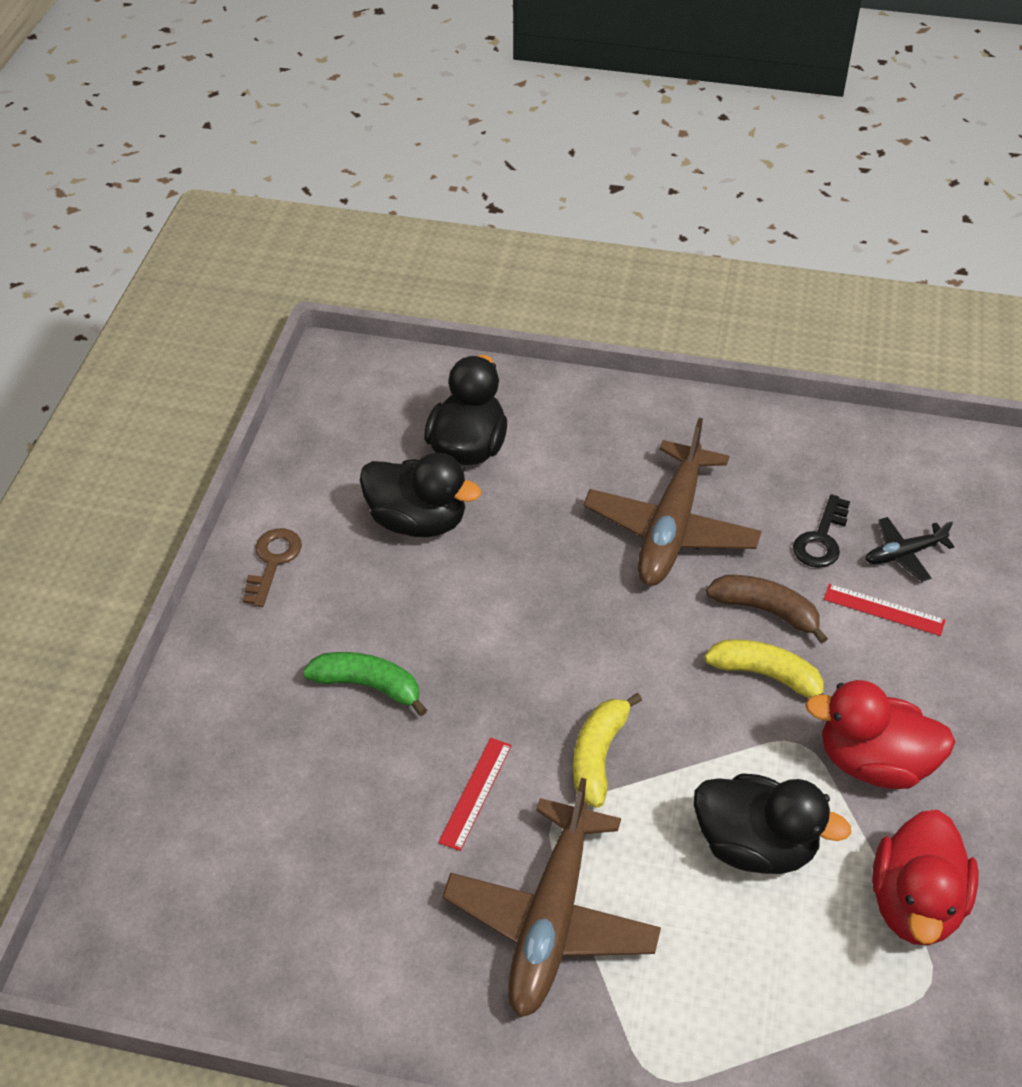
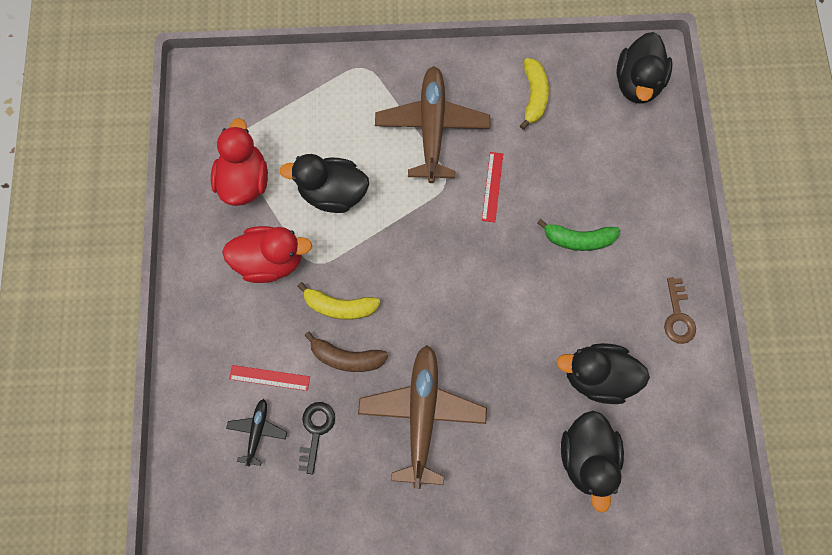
camera: 165 degrees right, 25 degrees up
yellow banana [573,693,642,808] -> yellow banana moved to [520,58,549,130]
black plane [865,517,955,582] -> black plane turned 45 degrees counterclockwise [226,399,287,467]
none -> black duck [616,32,672,104]

